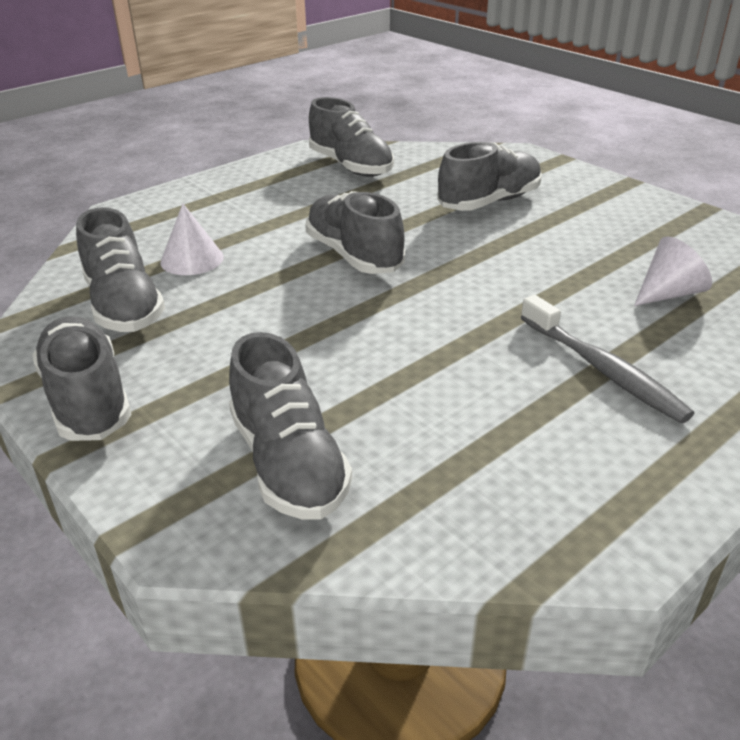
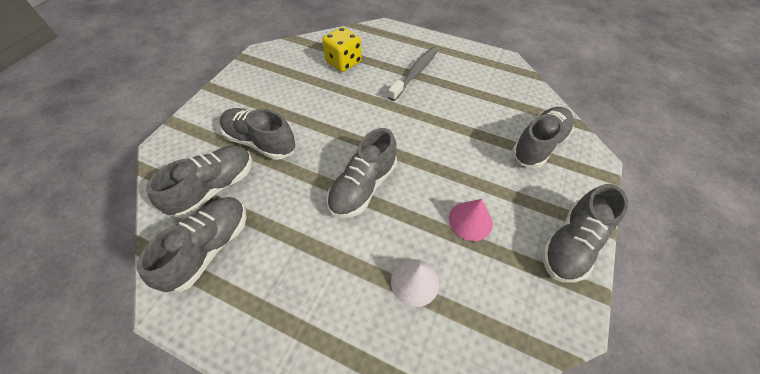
camera: 115 degrees left, 20 degrees up
grey shoe [76,207,165,332] -> grey shoe moved to [146,146,252,218]
white cone [634,237,712,306] -> yellow dice [322,27,362,72]
none -> pink cone [449,199,493,241]

